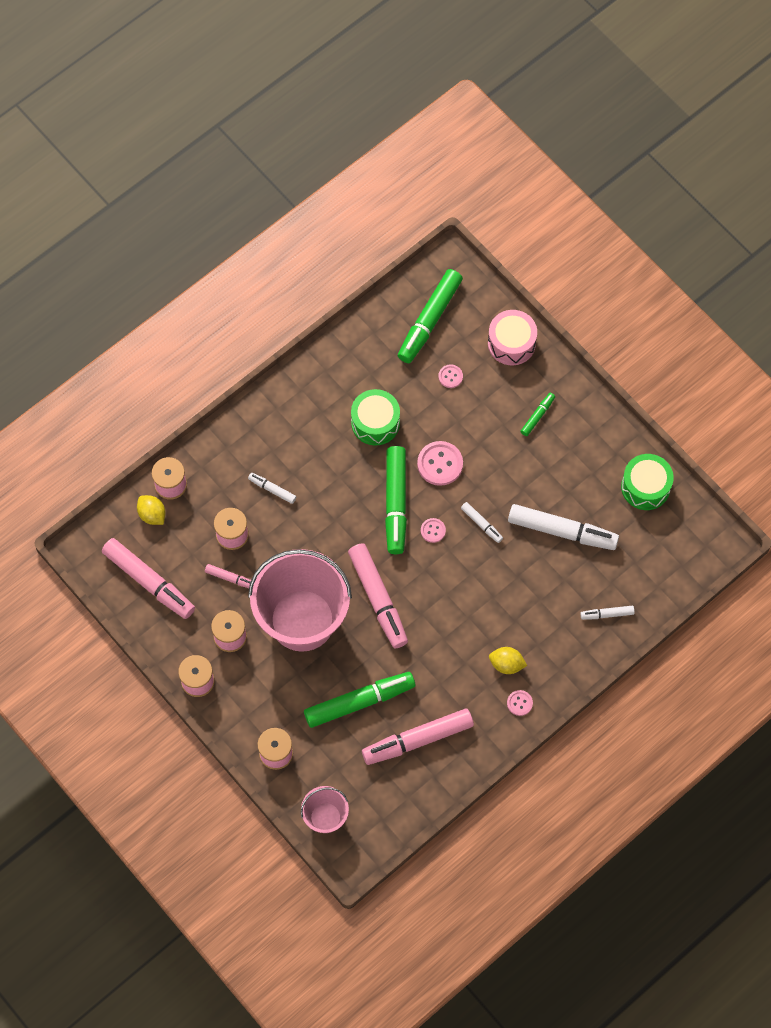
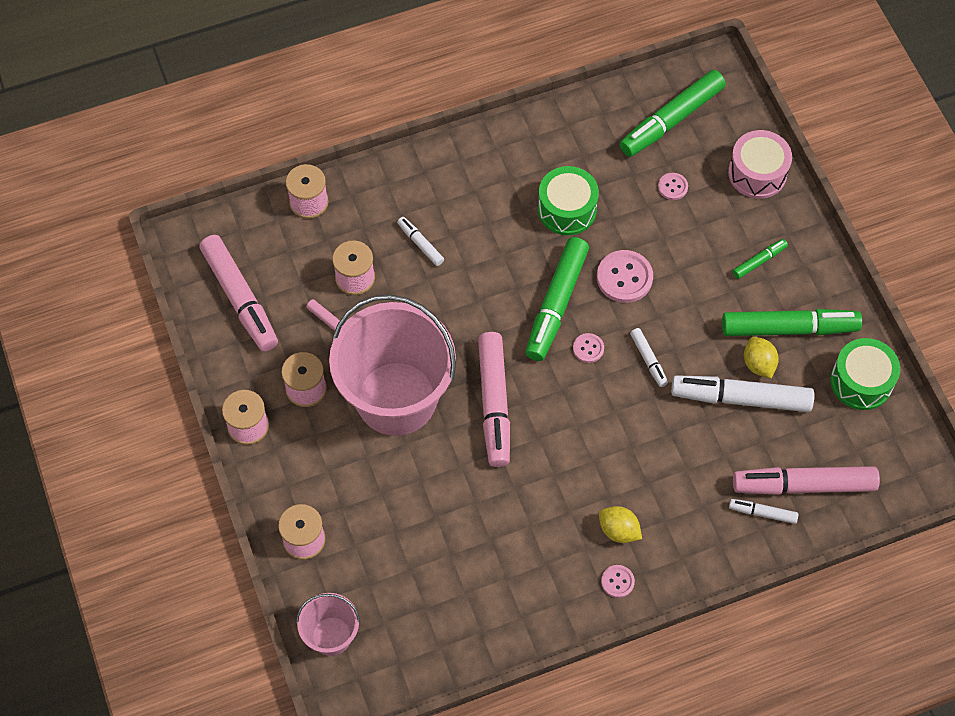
camera: 20 degrees right, 5 degrees down
yellow lemon [137,495,166,525] -> yellow lemon moved to [744,337,779,378]
green marker [304,672,416,728] -> green marker moved to [722,309,862,336]
pink marker [362,708,474,765] -> pink marker moved to [733,466,880,495]
white marker [508,504,619,550] -> white marker turned 150 degrees clockwise [671,375,814,412]

